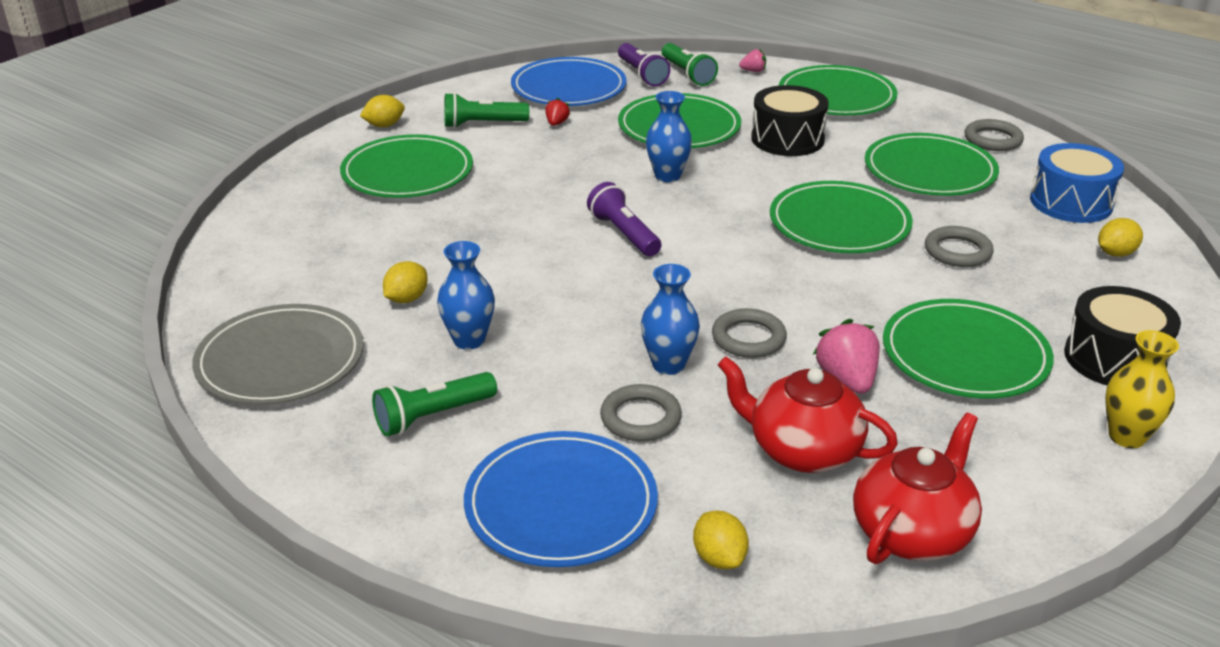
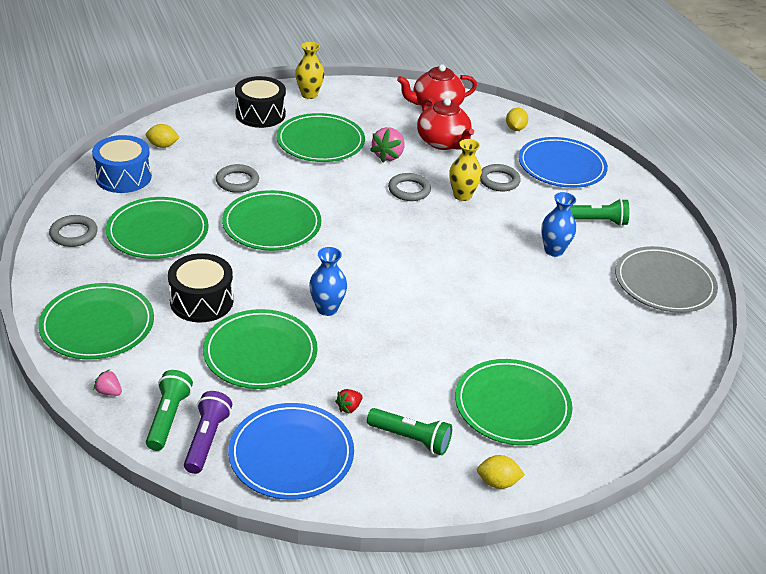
camera: 150 degrees left, 5 degrees up
yellow lemon [383,261,428,303] -> none
purple flashlight [587,182,661,257] -> none
blue vase [641,264,700,375] -> yellow vase [449,139,482,201]

